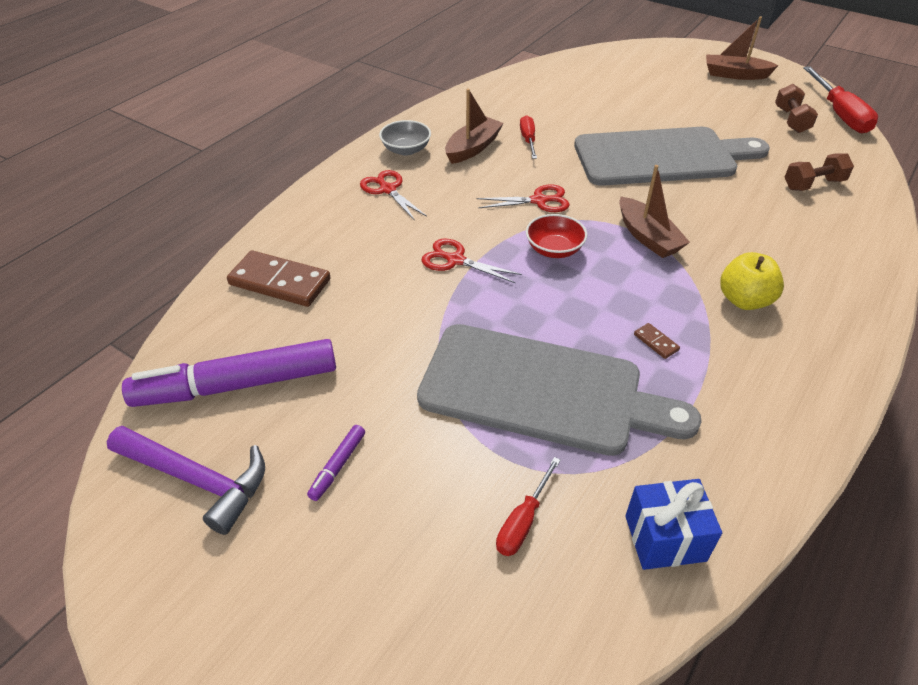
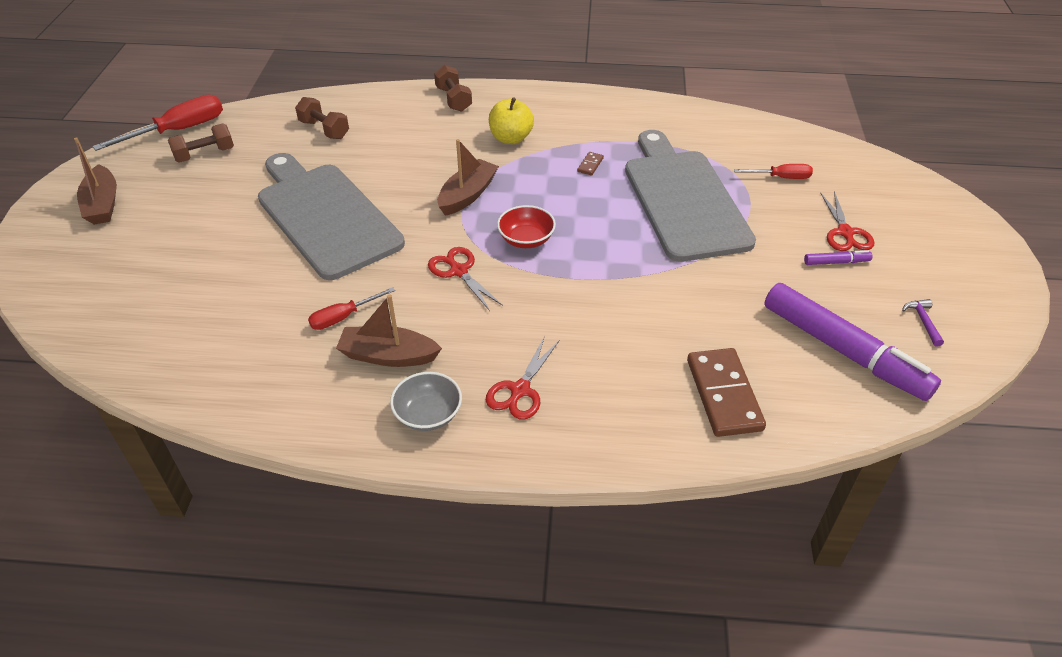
camera: 120 degrees left, 0 degrees up
purple hammer [107,426,265,535] -> purple hammer [902,299,944,347], size x0.44
red scissors [421,238,522,283] -> red scissors moved to [820,191,874,251]
blue gift [625,479,722,570] -> none
none -> brown dumbbell [434,64,472,112]

